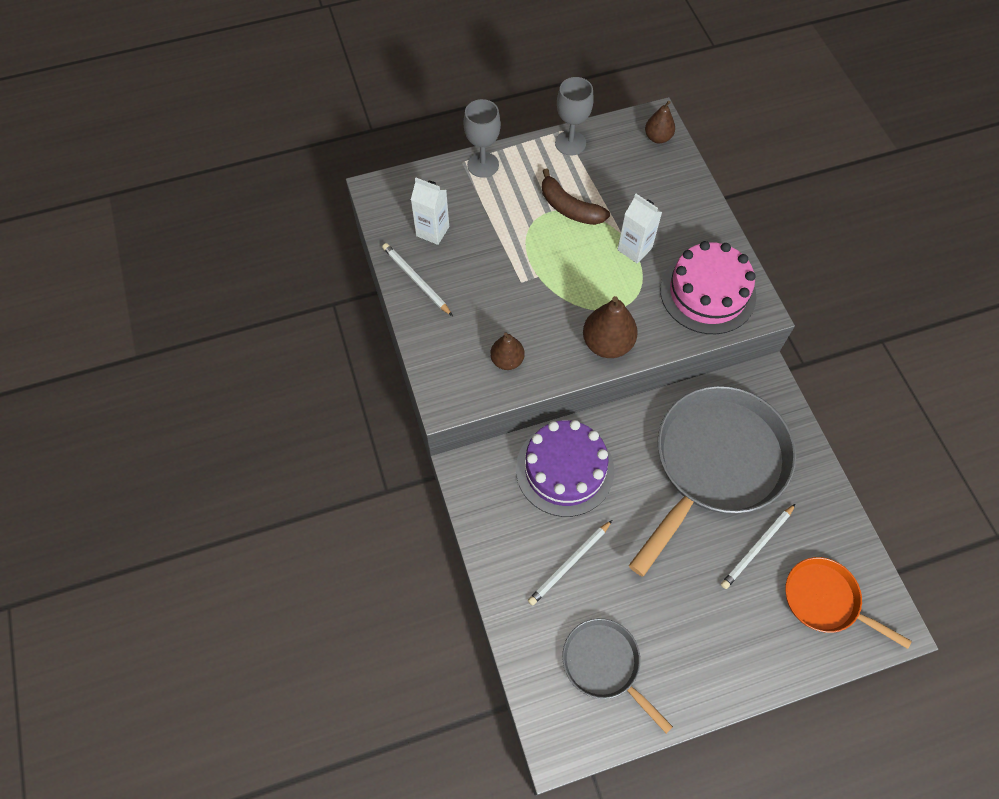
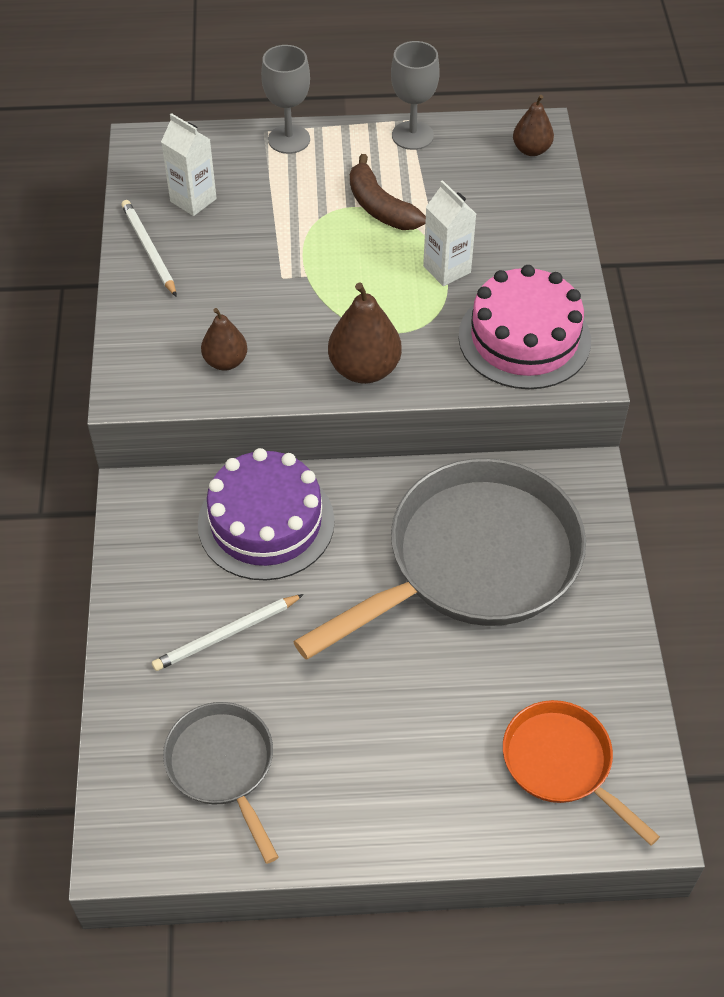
camera: 15 degrees right, 10 degrees down
white pencil [721,504,795,589] -> none

